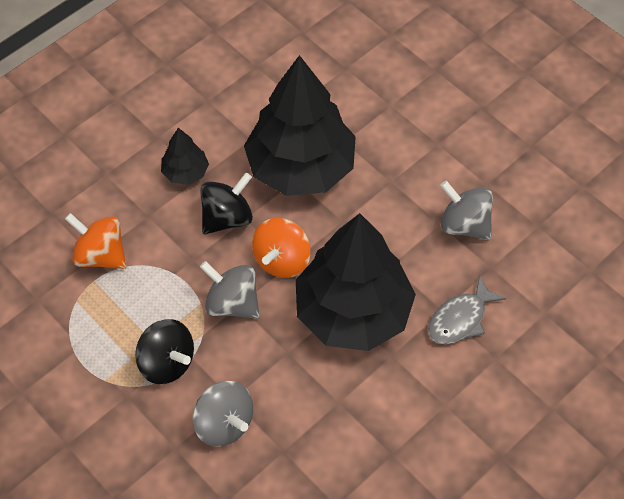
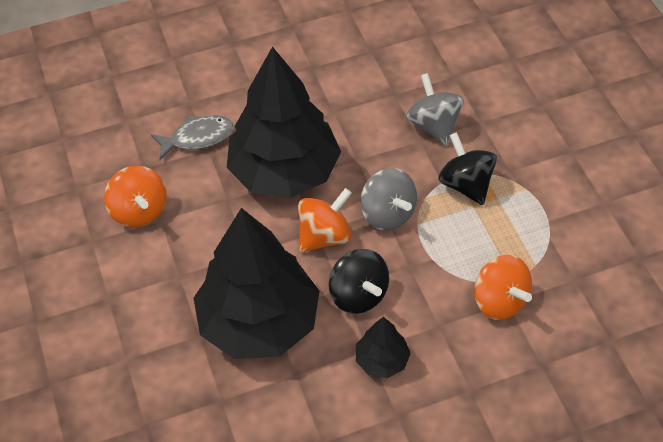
camera: 155 degrees left, 5 degrees down
black spinning top [200,173,253,234] -> black spinning top turned 105 degrees counterclockwise [329,249,389,314]
grey spinning top [440,181,493,240] -> orange spinning top [104,166,167,227]

